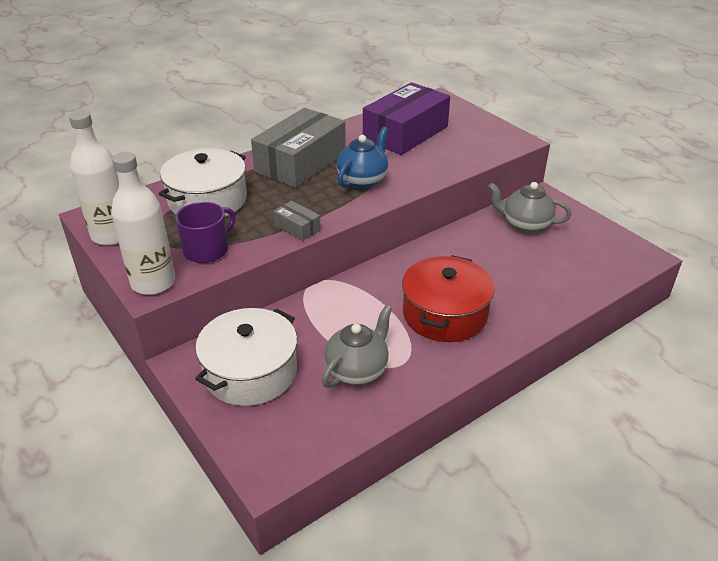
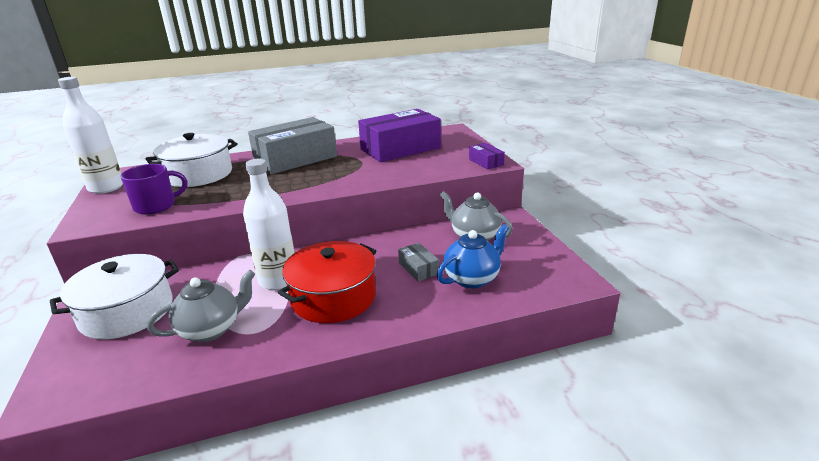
camera: 20 degrees right, 10 degrees down
white bottle [111,152,175,295] -> white bottle moved to [243,159,294,290]
grey box [273,200,321,241] -> grey box moved to [398,243,439,281]
blue teapot [336,127,388,189] -> blue teapot moved to [437,224,509,289]
none -> purple box [469,143,505,169]

